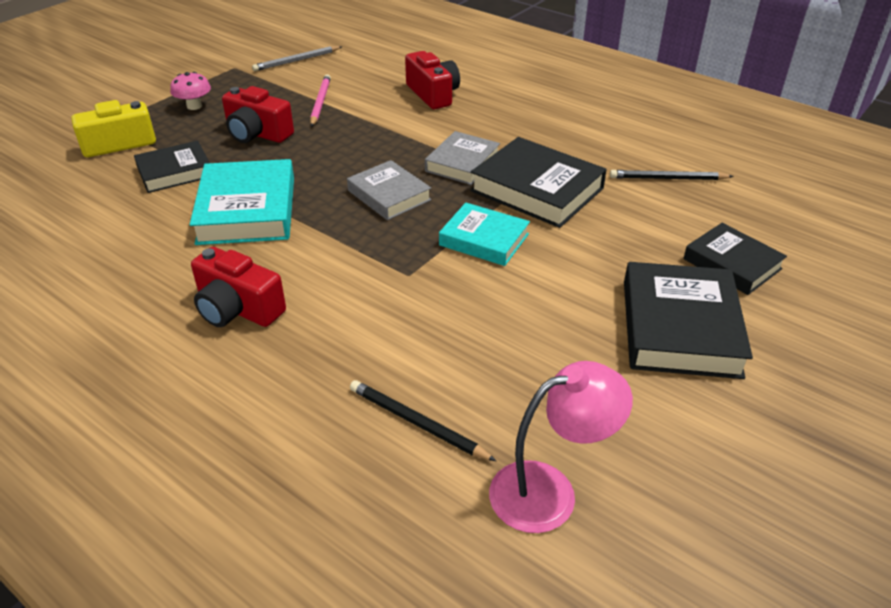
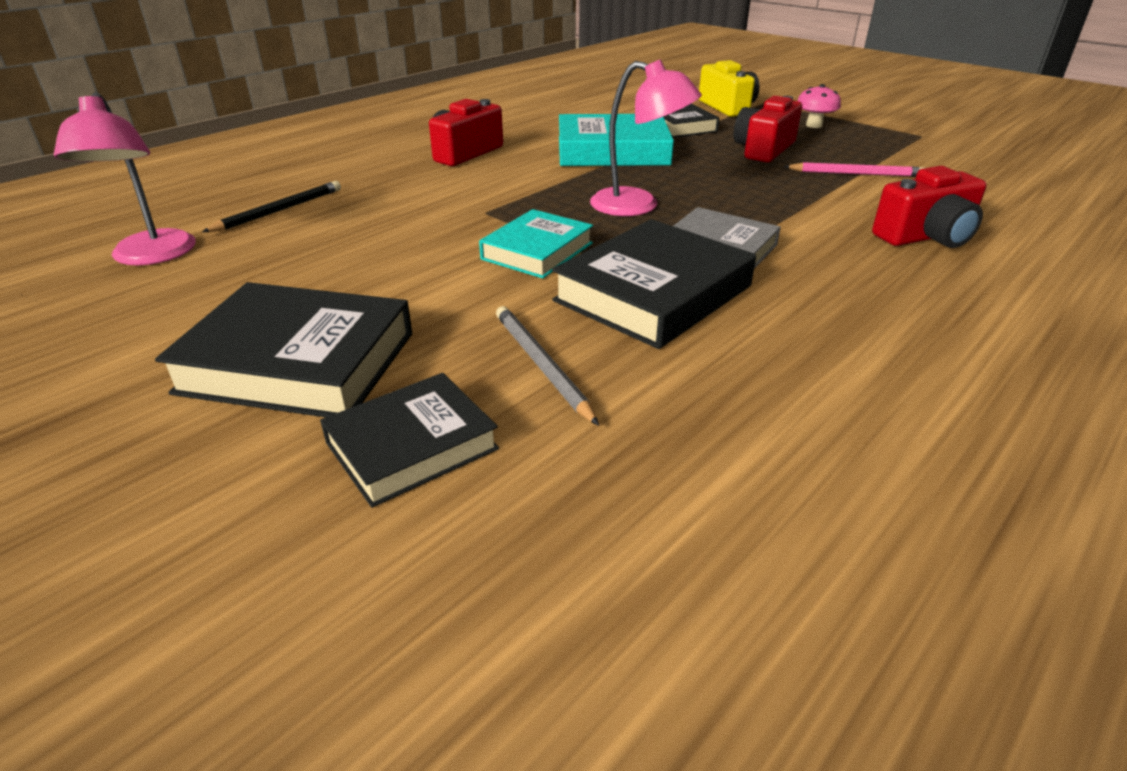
camera: 95 degrees right, 5 degrees down
grey pencil [252,46,342,71] -> grey pencil moved to [496,306,599,426]
grey book [347,160,432,220] -> pink lamp [590,59,702,216]
black pencil [610,170,734,180] -> none

